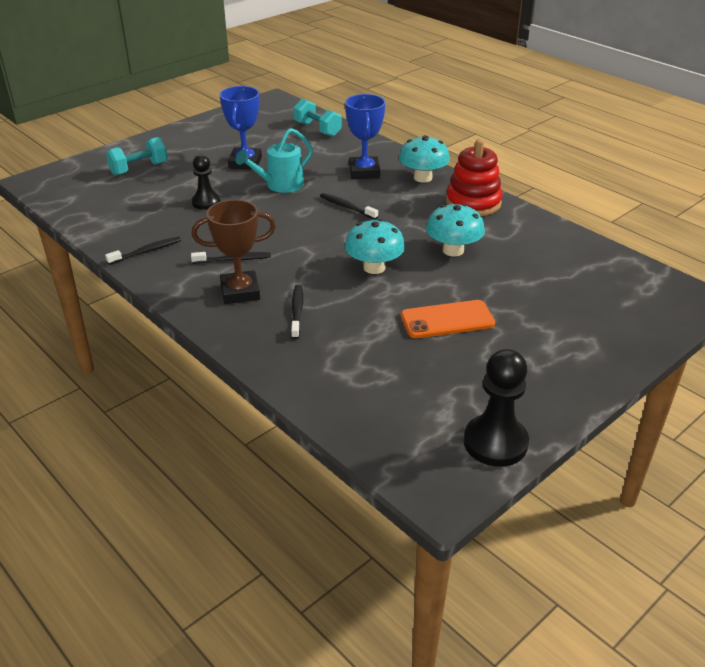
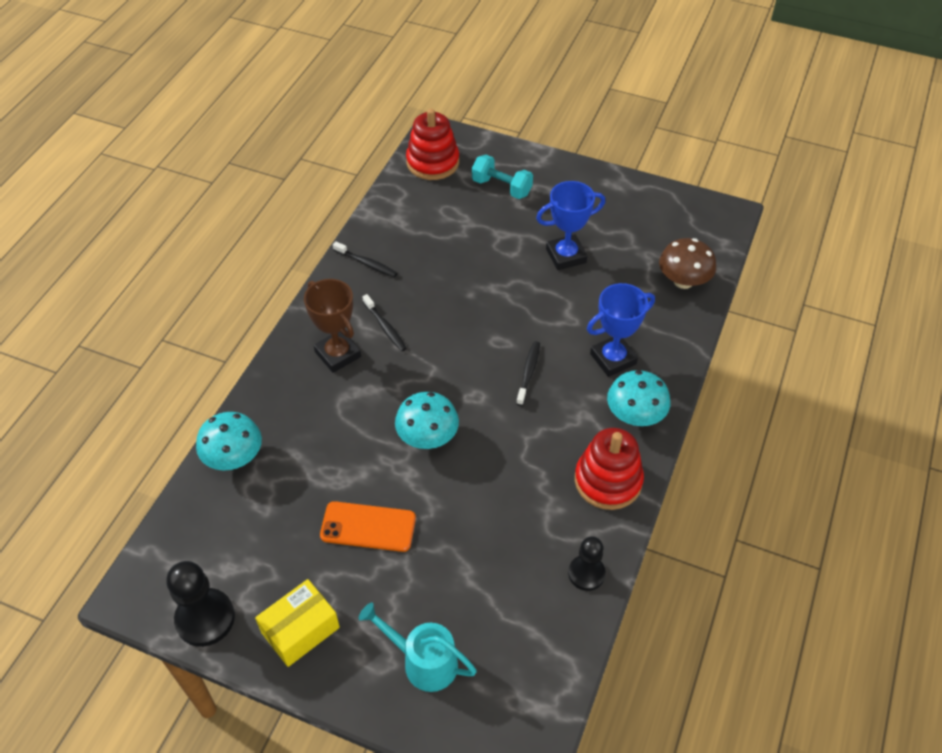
camera: 65 degrees right, 15 degrees up
black pawn [192,155,221,210] -> black pawn moved to [568,536,606,591]
turquoise watering can [236,128,313,193] -> turquoise watering can moved to [359,602,477,692]
black toothbrush [291,285,303,339] -> none
turquoise dumbbell [294,99,342,137] -> brown mushroom [659,238,716,289]
orange phone [401,300,495,338] -> orange phone turned 45 degrees counterclockwise [320,501,416,552]
turquoise mushroom [426,204,485,257] -> turquoise mushroom moved to [196,412,262,470]
none -> yellow box [255,579,340,667]
none -> red stacking toy [406,109,459,180]

